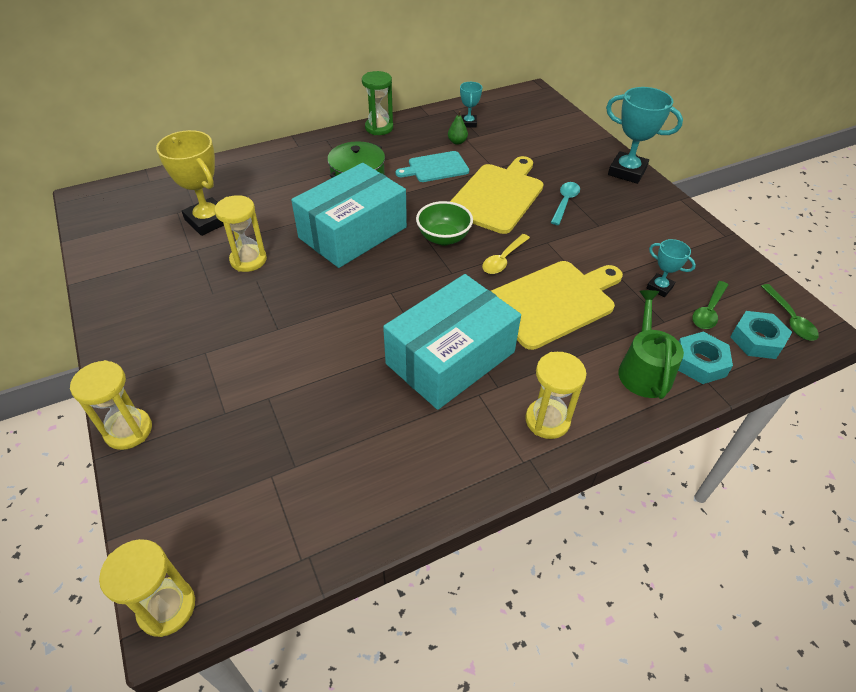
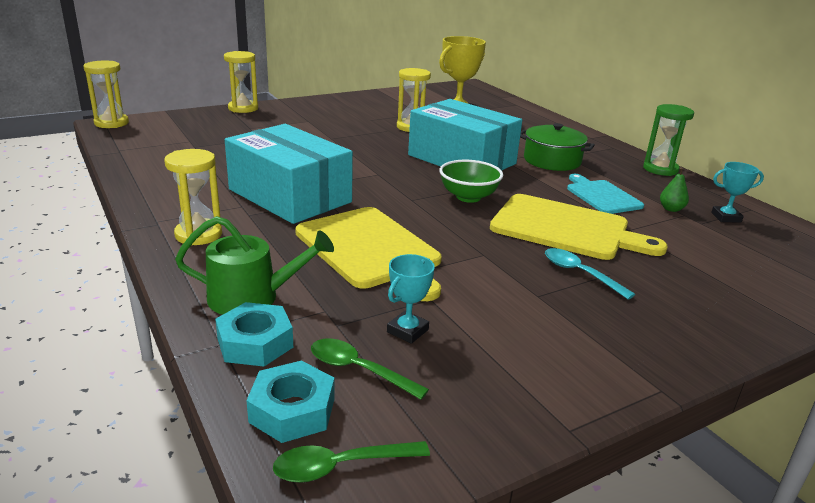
camera: 85 degrees right, 20 degrees down
yellow spoon [482,234,530,274] -> none
turquoise spoon [551,182,580,225] -> turquoise spoon turned 150 degrees counterclockwise [545,248,635,300]
turquoise trophy [606,87,683,184] -> none

